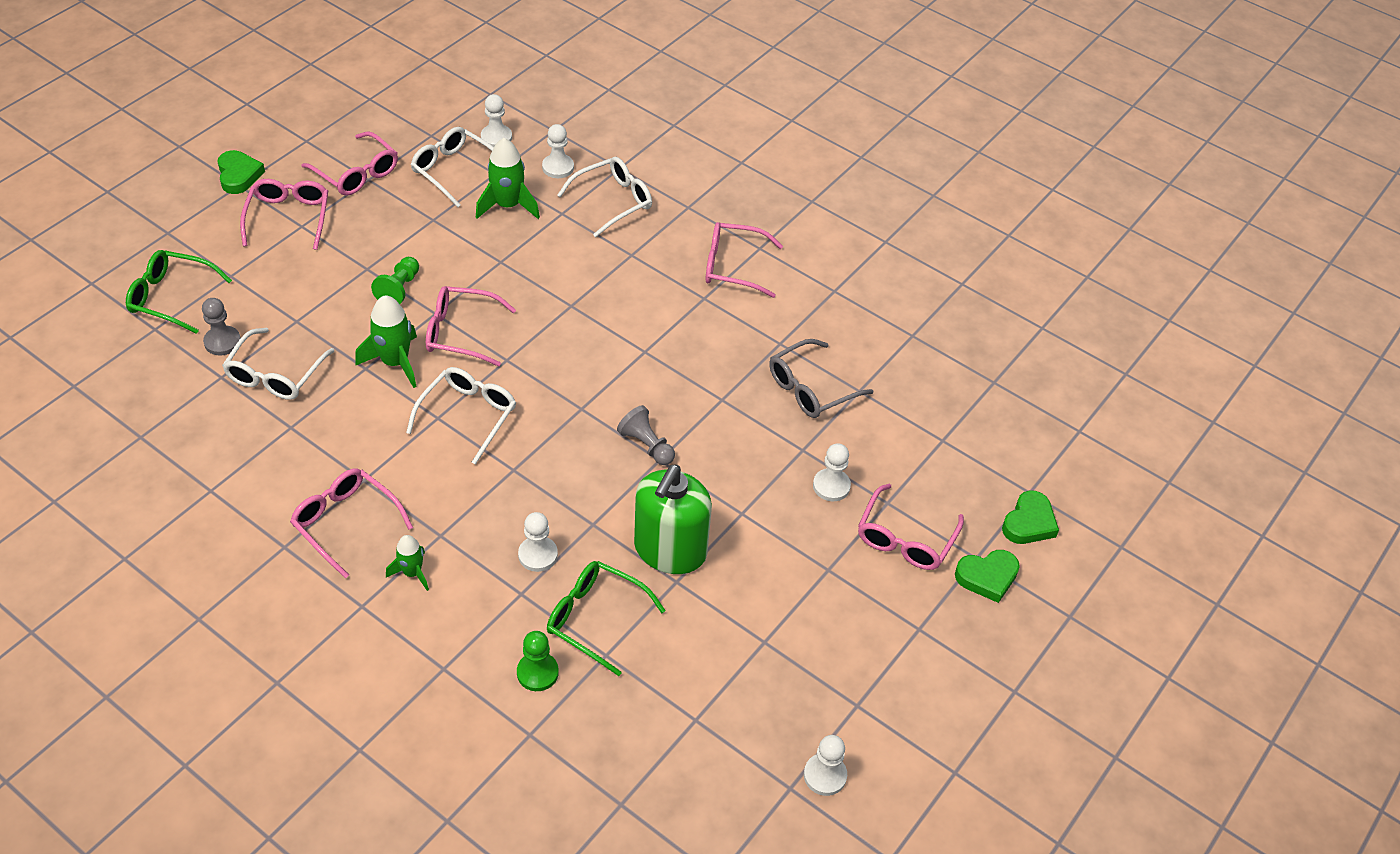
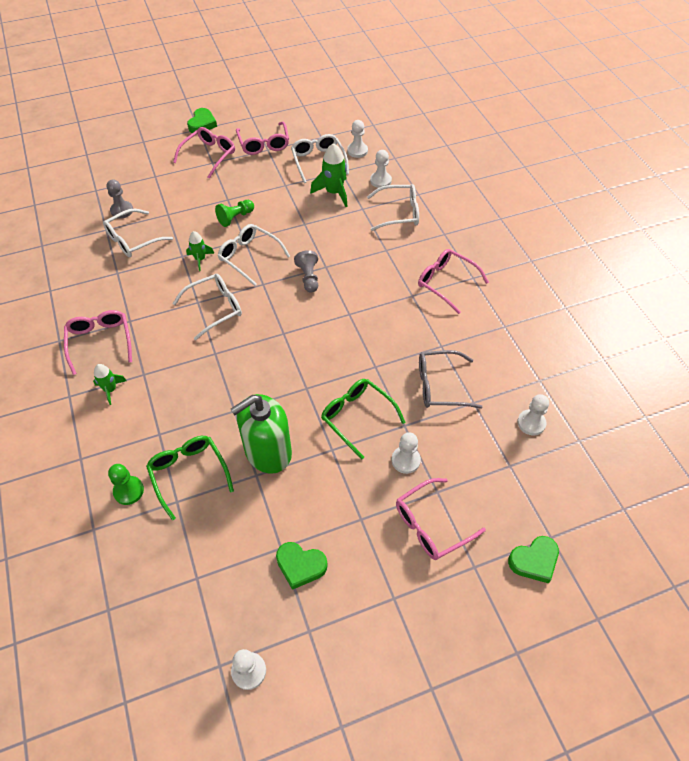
camera: 35 degrees right, 5 degrees up
green glasses [126,250,232,334] -> green glasses moved to [321,379,406,459]
green rocket [355,295,417,388] -> green rocket [186,231,215,271], size x0.60
pink glasses [426,286,516,366] -> white glasses [218,224,290,286]
white pawn [518,512,558,572] -> white pawn moved to [517,394,549,435]
grey pawn [617,405,675,465] -> grey pawn moved to [294,250,318,292]
green heart [955,550,1020,603] -> green heart moved to [276,542,328,590]

